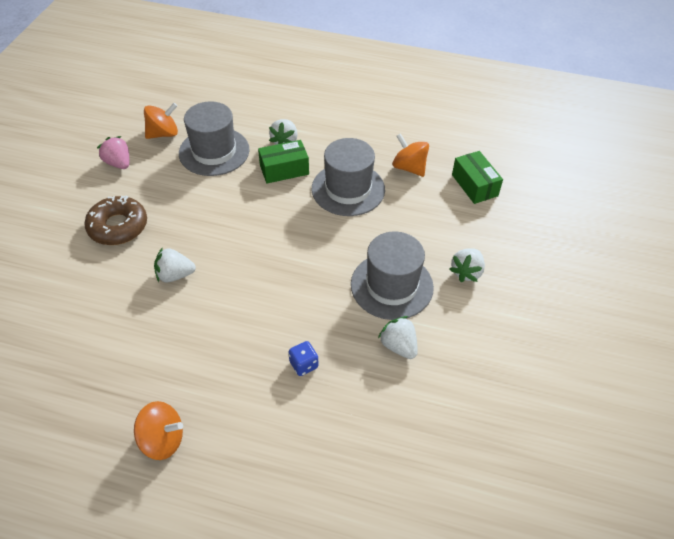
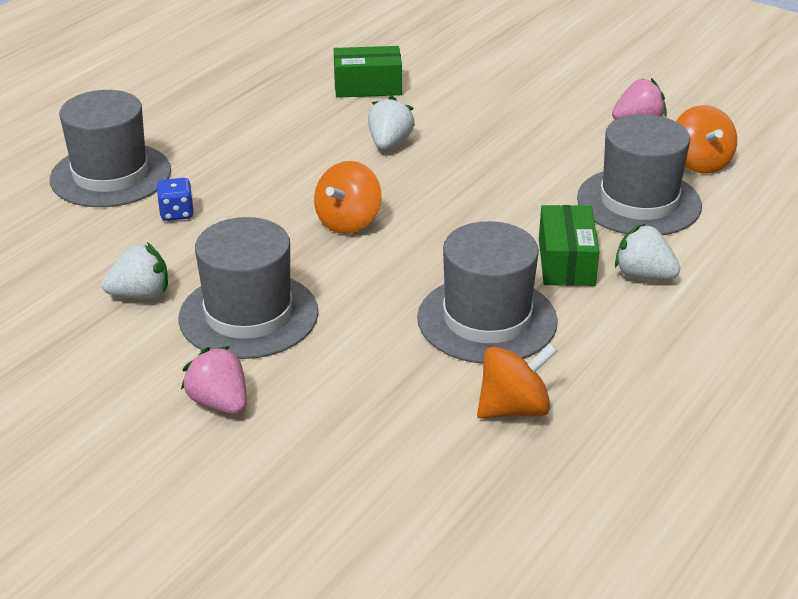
camera: 110 degrees right, 15 degrees down
brown donut [84,196,147,245] -> none
orange spinning top [134,401,183,460] -> orange spinning top moved to [314,161,381,234]
white strawberry [449,248,485,282] -> pink strawberry [181,346,247,414]
green box [452,151,503,204] -> green box moved to [334,46,402,98]
none -> grey hat [50,90,171,207]

